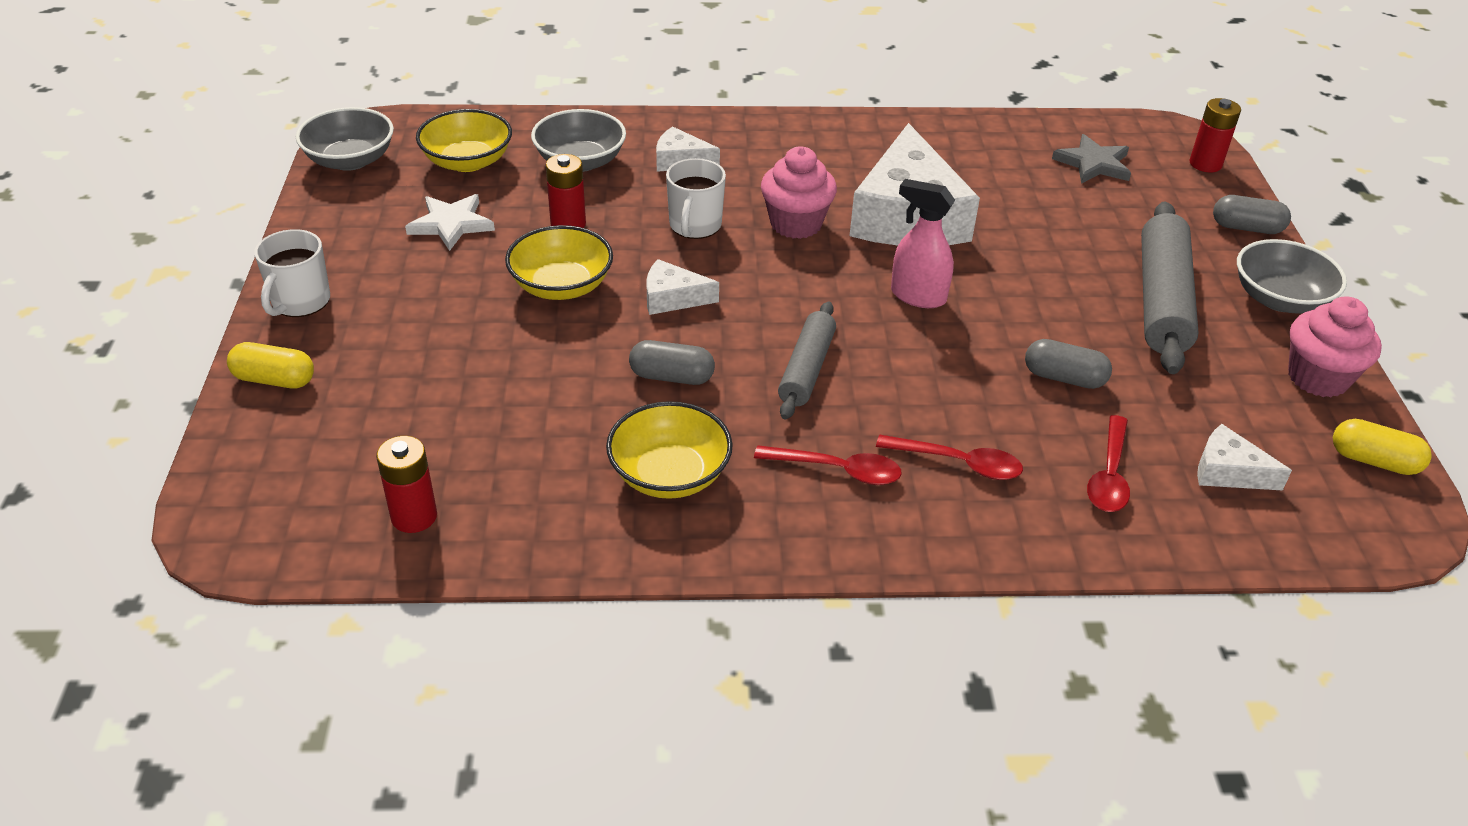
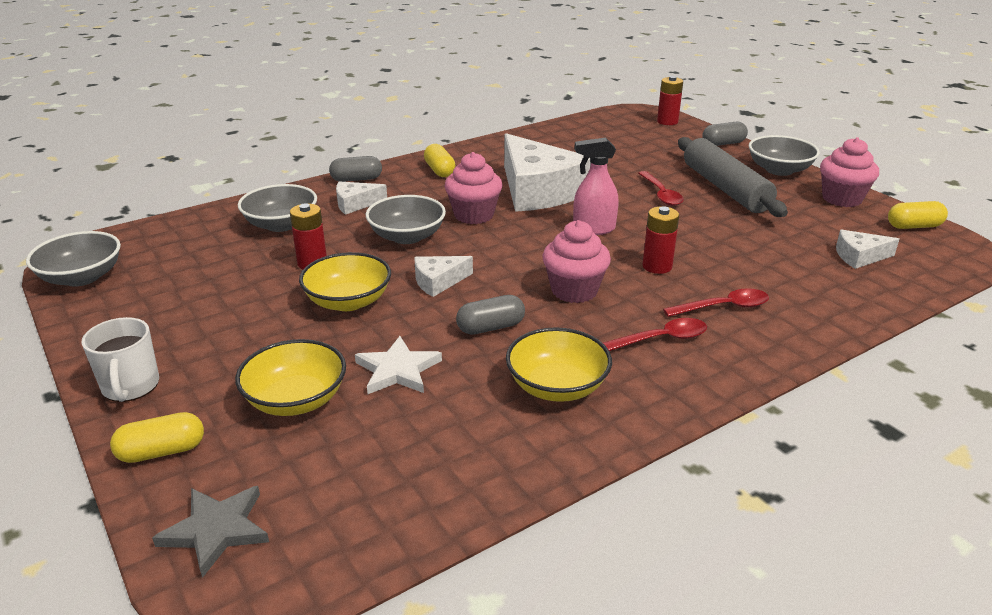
camera: 30 degrees left, 10 degrees down
red battery [376,436,437,533] -> red battery moved to [642,206,679,274]
white star [405,194,495,251] -> white star moved to [355,336,442,394]
yellow bowl [416,109,512,172] -> yellow bowl moved to [235,339,346,416]
white mug [666,158,726,239] -> grey bowl [366,195,446,244]
grey rolling pin [778,301,836,420] -> pink cupcake [542,220,611,303]
grey capsule [1025,339,1112,389] -> grey capsule moved to [329,156,382,182]
grey star [1052,134,1131,184] -> grey star moved to [152,486,269,578]
red spoon [1087,415,1130,512] -> red spoon moved to [638,171,684,206]
none -> yellow capsule [424,144,456,177]

